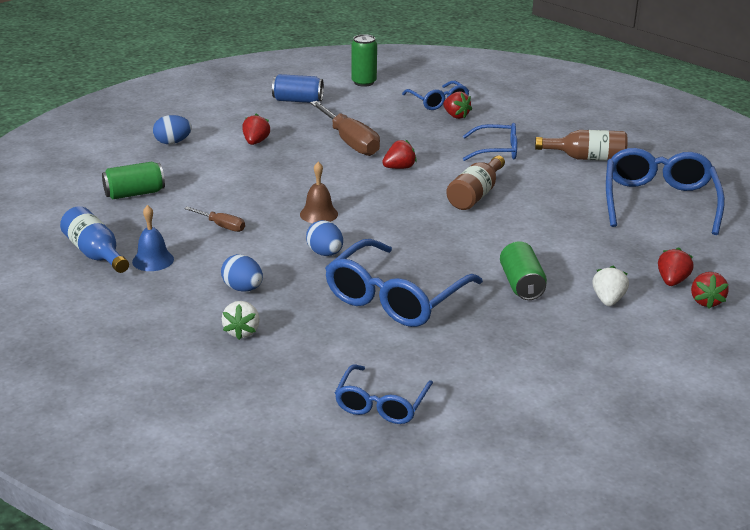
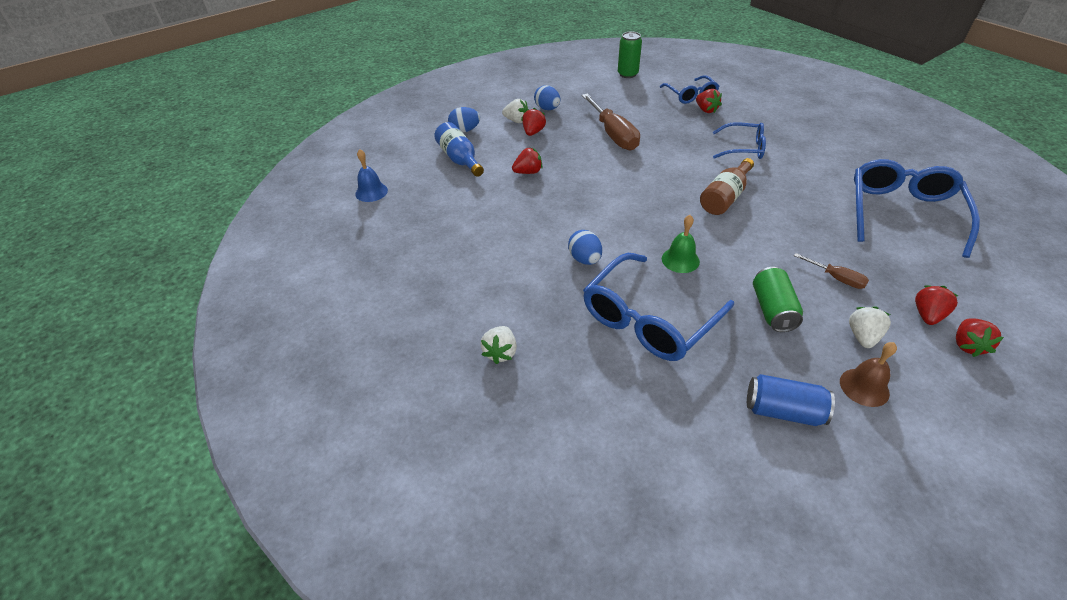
camera: 10 degrees right, 15 degrees up
blue bottle [60,206,129,273] -> blue bottle moved to [434,122,484,177]
green can [102,162,165,199] -> none
blue bell [132,205,174,271] -> blue bell moved to [355,149,388,202]
brown screwdriver [184,207,245,232] -> brown screwdriver moved to [794,253,869,289]
blue egg [221,254,263,292] -> blue egg moved to [534,85,561,110]
blue can [272,74,324,103] -> blue can moved to [747,374,835,426]
brown bell [300,162,338,223] -> brown bell moved to [840,342,897,407]
blue glasses [335,365,433,424] -> none
red strawberry [382,140,417,169] -> red strawberry moved to [512,148,542,174]
brown bottle [535,130,628,161] -> none
none -> white strawberry [502,99,529,123]
none -> green bell [662,215,700,273]

